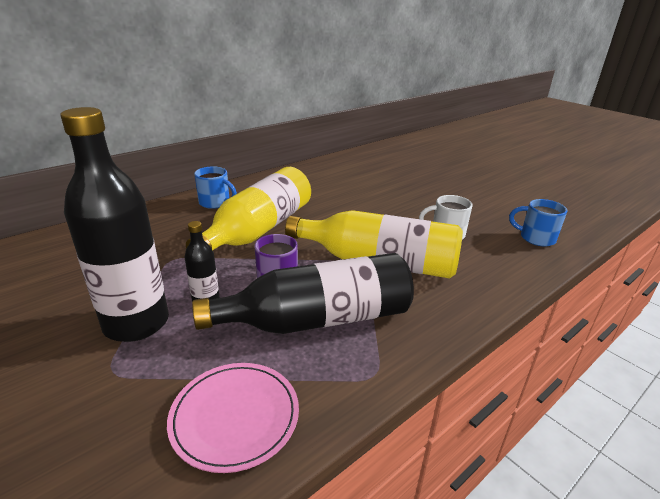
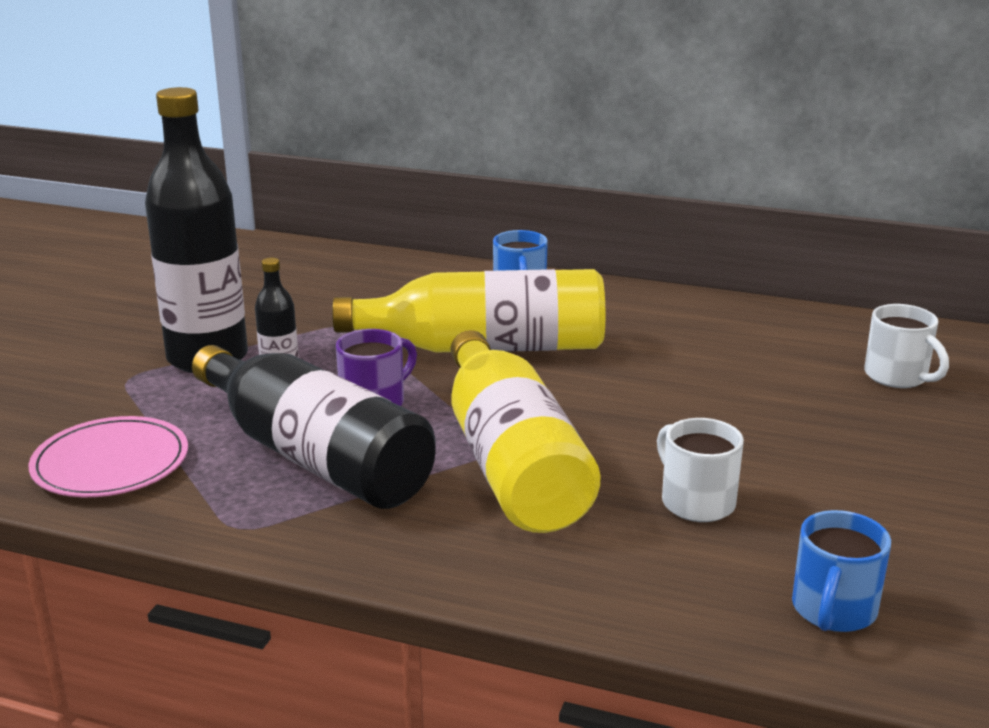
camera: 60 degrees right, 5 degrees down
blue mug [509,199,568,246] -> blue mug turned 150 degrees counterclockwise [792,510,891,632]
none -> white mug [864,304,949,388]

